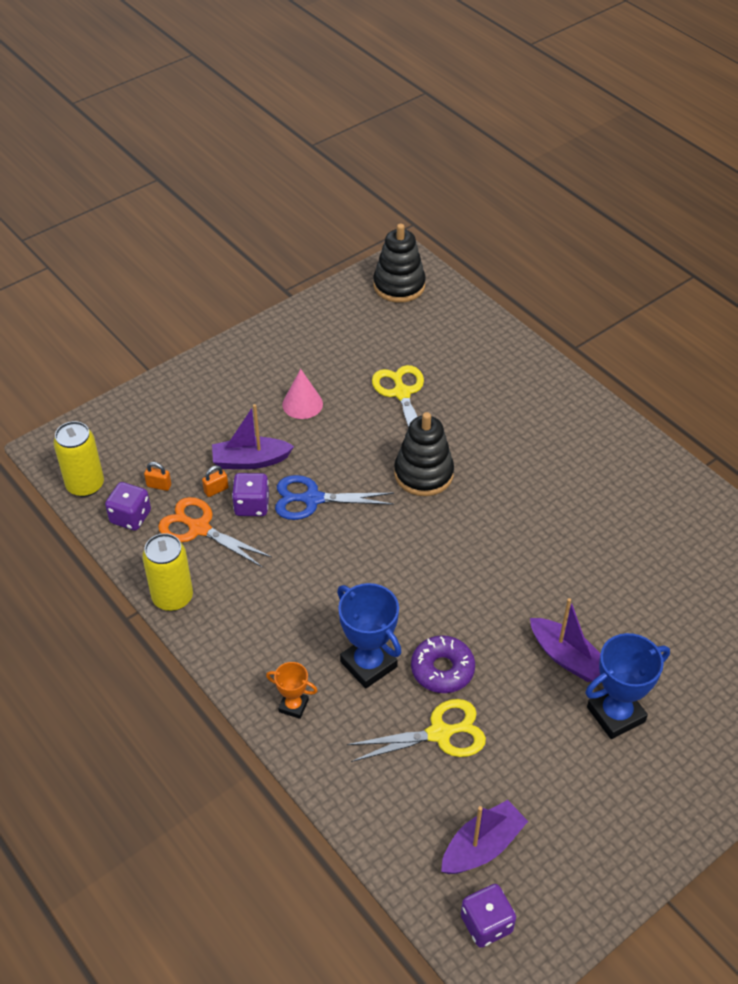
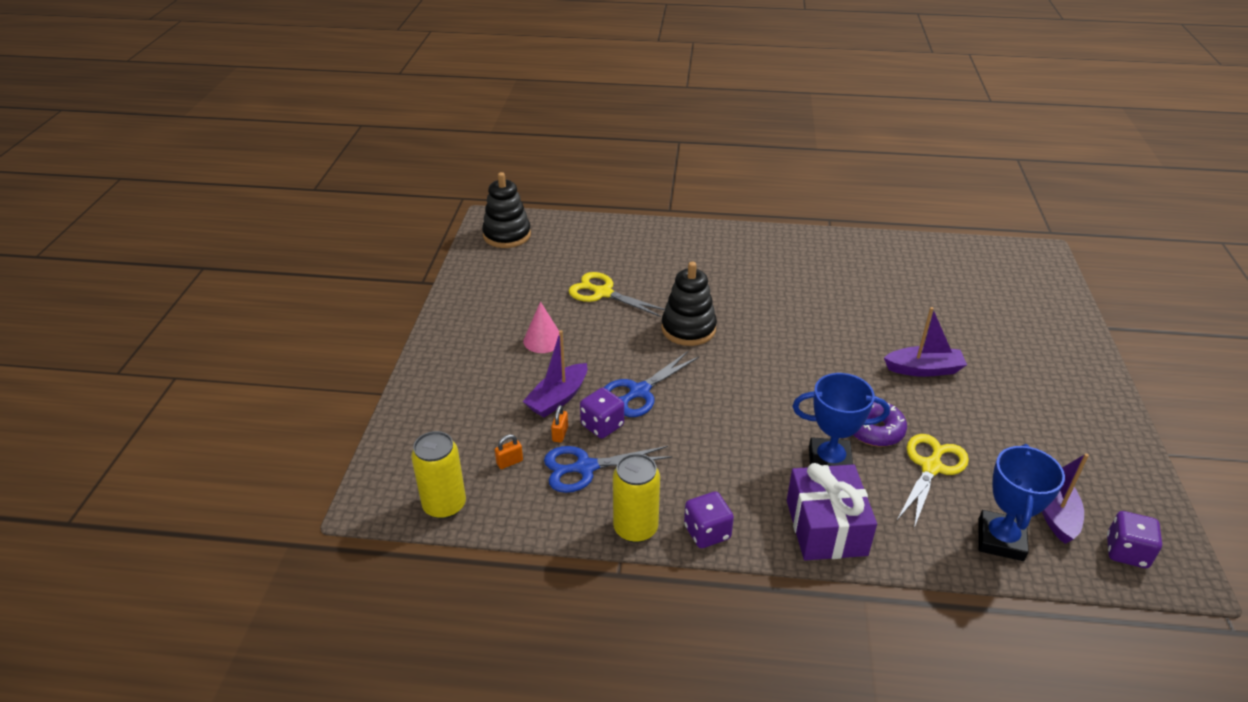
camera: 45 degrees left, 10 degrees down
purple dice [105,482,151,531] -> purple dice moved to [684,491,734,548]
orange scissors [158,497,272,568] -> blue scissors [544,446,672,493]
orange trophy [266,662,317,719] -> purple gift [787,463,877,560]
blue trophy [585,633,670,739] -> blue trophy moved to [978,444,1065,561]

